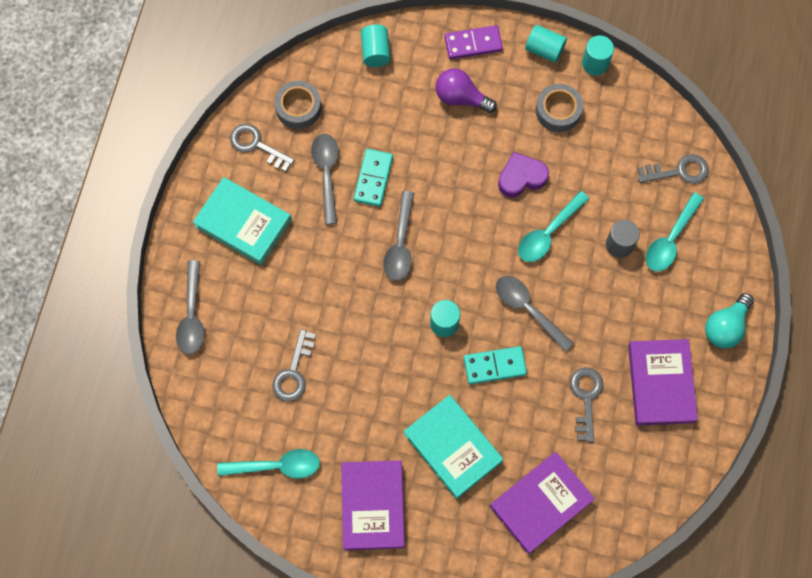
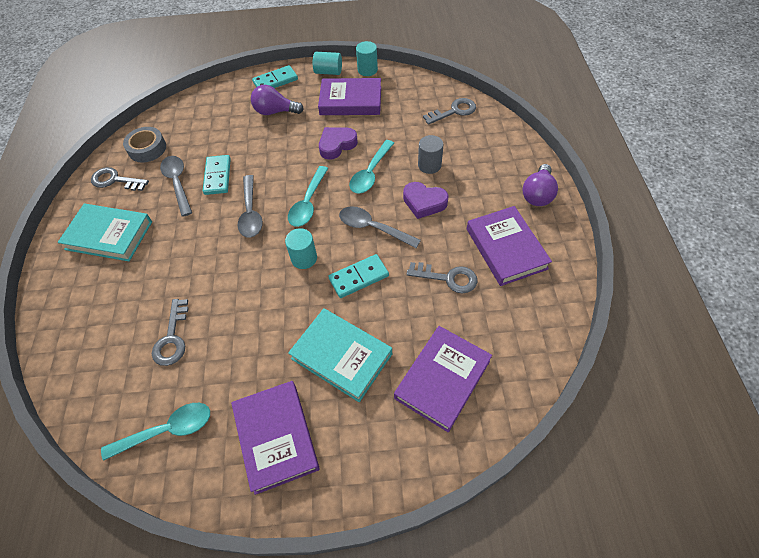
camera: 15 degrees left, 15 degrees down
grey spoon [176,260,205,355] -> none
turquoise cylinder [361,24,390,67] -> none
purple domino [445,25,503,59] -> turquoise domino [252,65,298,88]
grey tape [536,84,583,132] -> purple book [318,78,381,115]
grey key [570,367,603,442] -> grey key turned 120 degrees clockwise [407,262,477,293]
turquoise spoon [646,192,704,271] -> turquoise spoon moved to [288,166,328,227]
turquoise light bulb [705,293,754,349] -> purple light bulb [522,164,558,206]
none -> purple heart [403,182,449,219]

